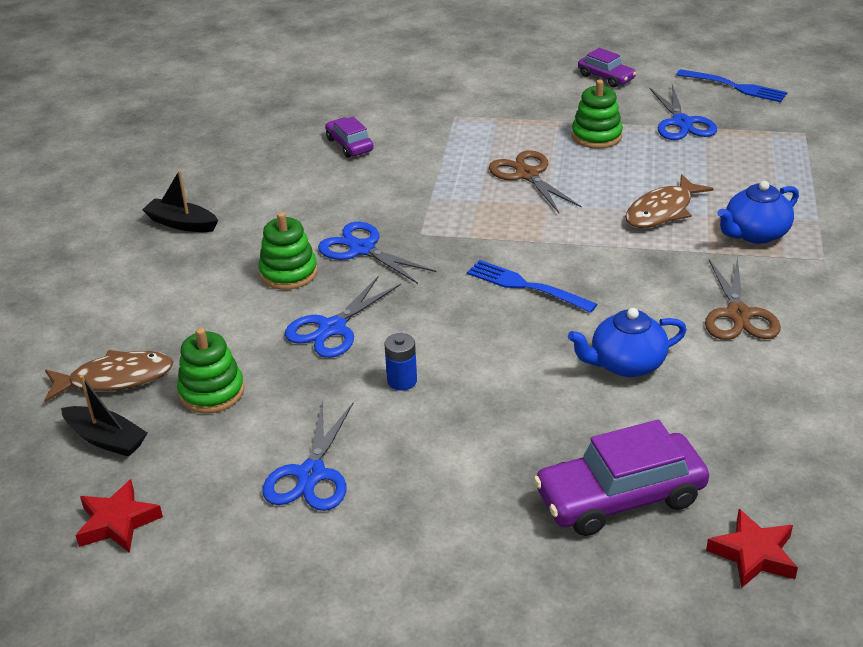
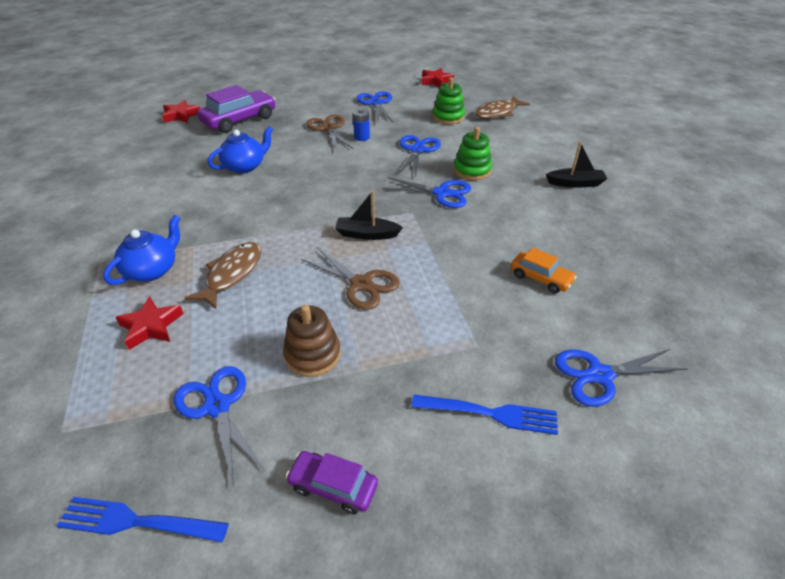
camera: 155 degrees right, 5 degrees up
black boat [61,375,148,457] -> black boat moved to [335,191,403,240]
purple car [325,117,374,158] -> orange car [511,247,577,294]
blue fork [467,260,597,313] -> blue fork moved to [412,395,558,435]
green stacking toy [572,80,623,148] -> brown stacking toy [283,305,341,377]
brown scissors [705,257,781,340] -> brown scissors moved to [306,115,353,150]
none -> red star [116,296,184,350]
none -> blue scissors [555,349,687,407]

